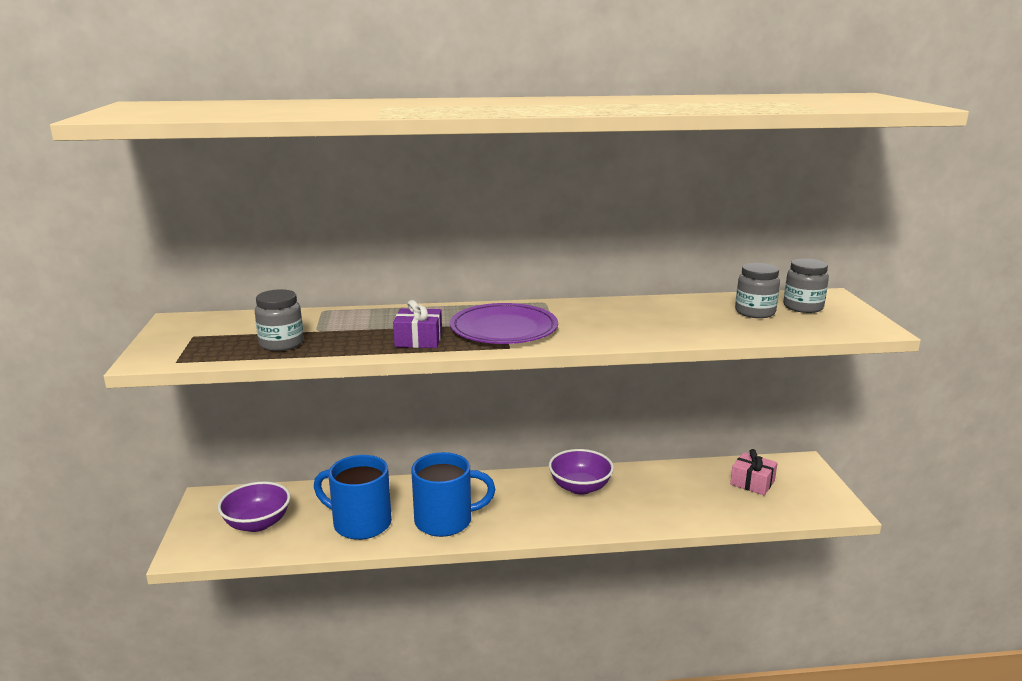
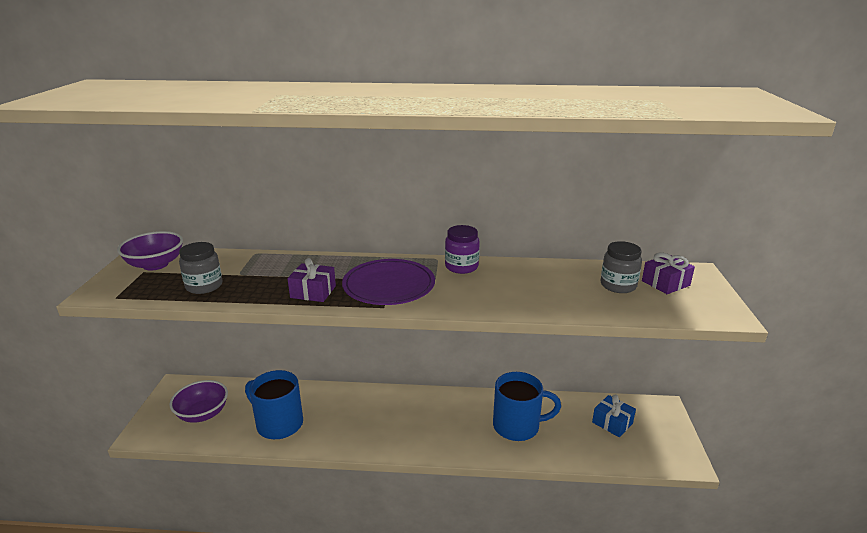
camera: 10 degrees right, 5 degrees up
blue mug [411,452,495,537] -> blue mug moved to [493,372,561,441]
purple bowl [549,449,614,495] -> purple bowl moved to [117,231,183,271]
pink gift [730,449,777,495] -> blue gift [592,395,636,437]
grey jar [783,258,829,313] -> purple gift [642,252,695,294]
none -> purple jar [445,225,480,274]

